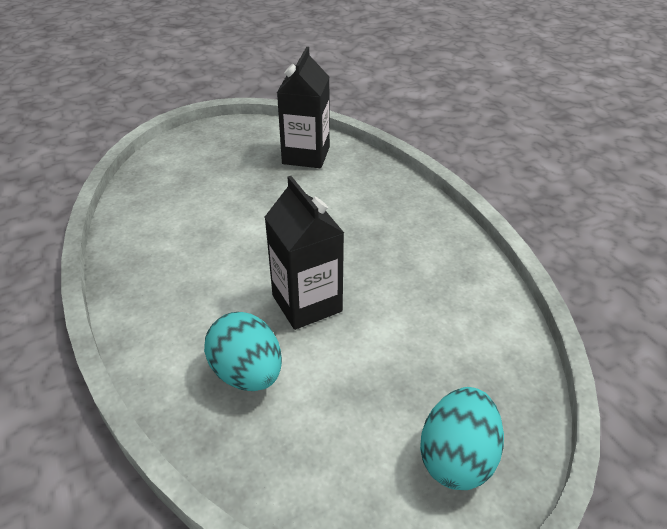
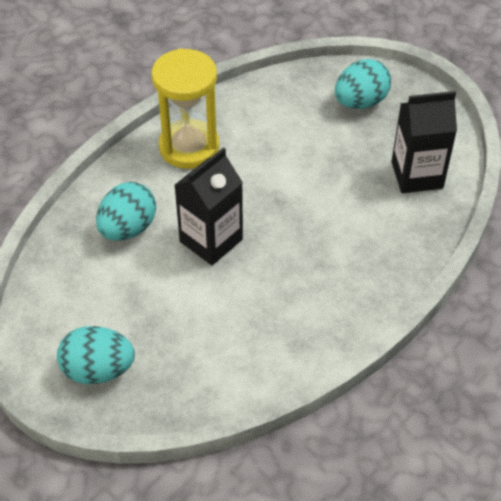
camera: 70 degrees right, 10 degrees up
none -> yellow hourglass [151,48,219,169]
none -> turquoise egg [335,59,391,109]

